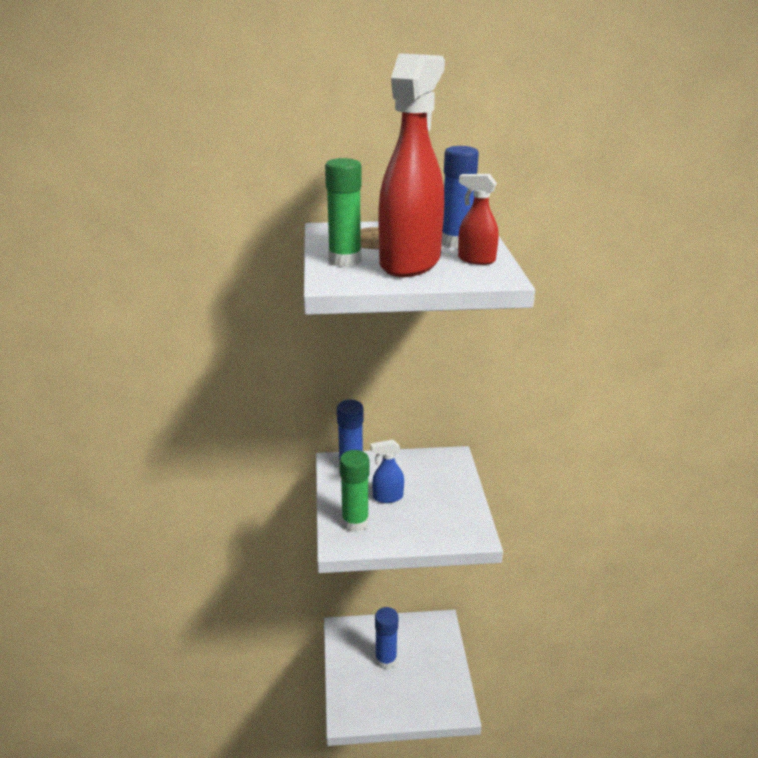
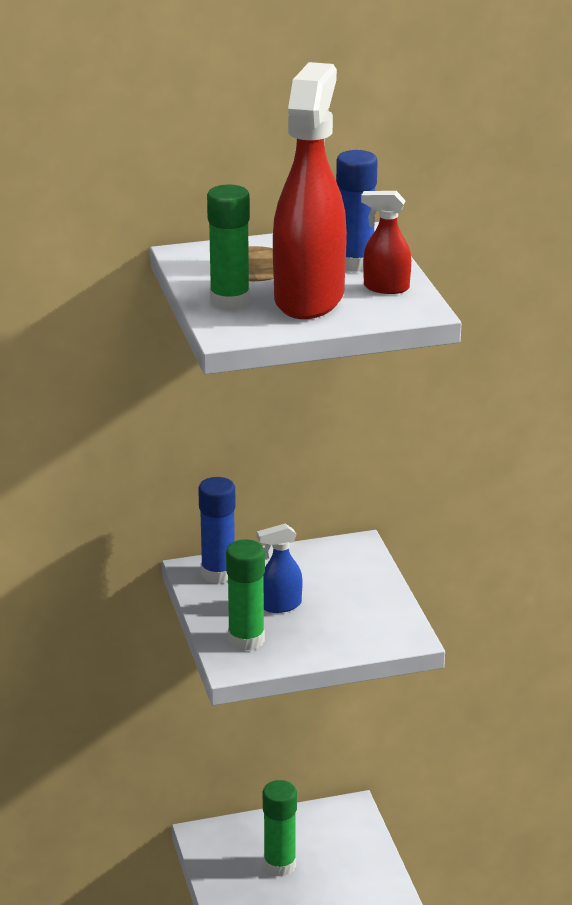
camera: 10 degrees left, 0 degrees up
blue glue stick [375,607,398,670] -> green glue stick [263,780,297,876]

